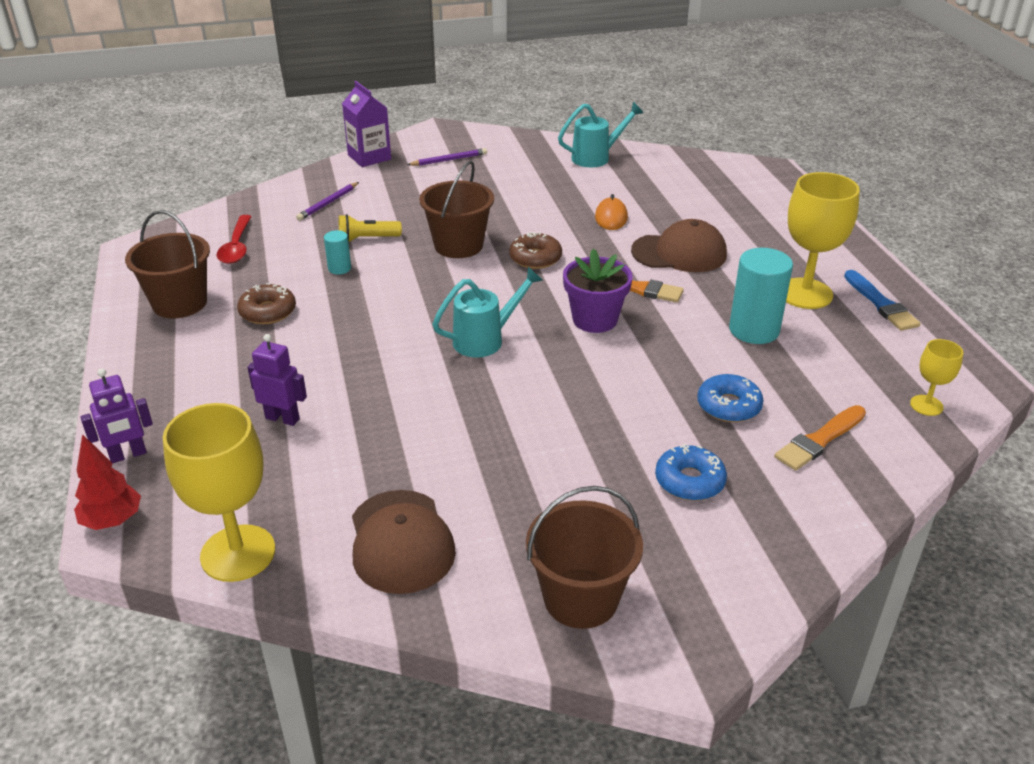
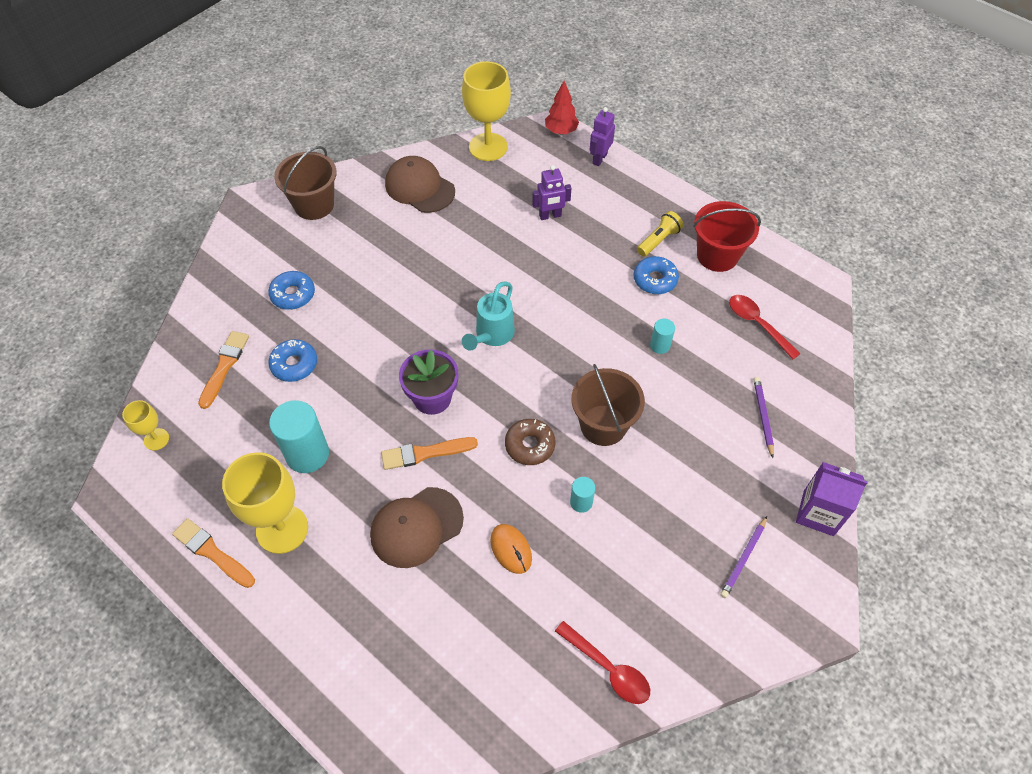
camera: 145 degrees right, 20 degrees up
brown bucket [125,210,210,318] -> red bucket [693,201,761,272]
brown donut [237,283,296,324] -> blue donut [634,256,679,294]
yellow flashlight [339,214,402,242] -> yellow flashlight moved to [637,211,683,256]
turquoise watering can [558,102,644,167] -> red spoon [555,621,650,704]
blue brush [844,270,921,331] -> orange brush [172,518,255,588]
none -> turquoise cylinder [570,477,595,513]

